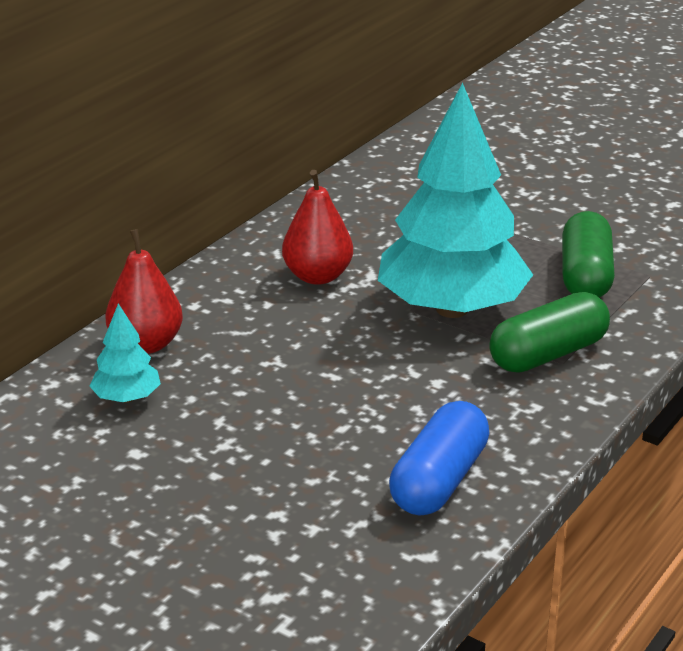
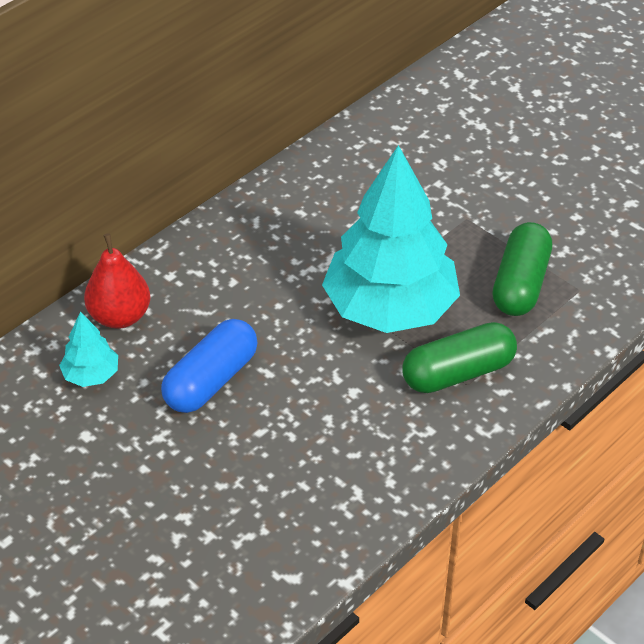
camera: 10 degrees right, 15 degrees up
red pear [282,170,353,285] -> none
blue capsule [389,401,490,516] -> blue capsule moved to [161,319,258,413]

